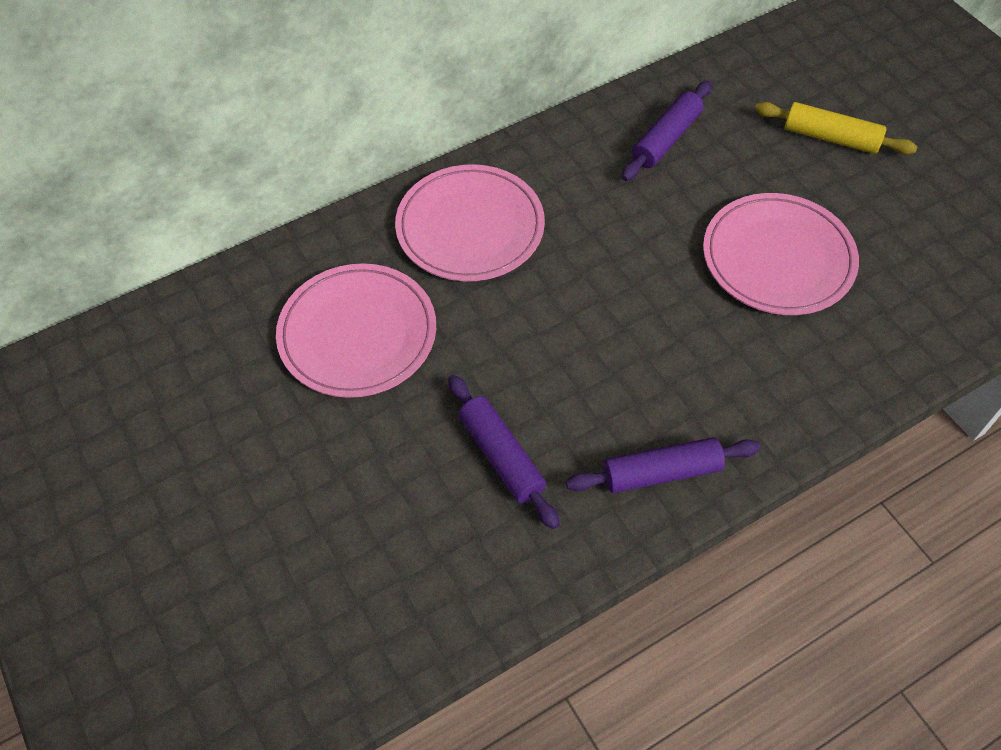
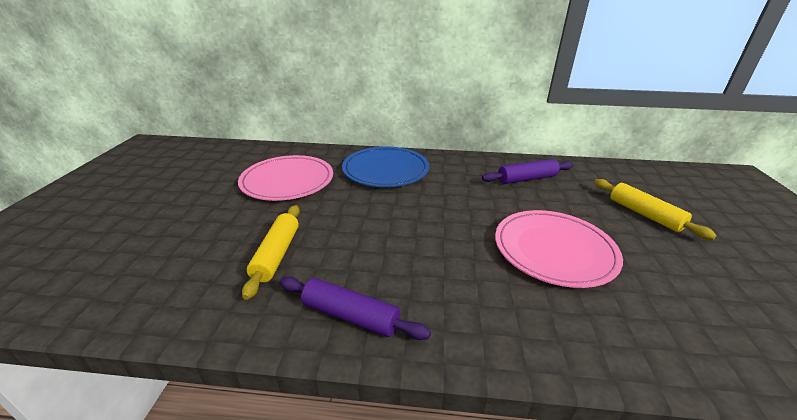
camera: 35 degrees right, 25 degrees down
pink plate [395,164,545,281] -> blue plate [342,147,429,187]
purple rolling pin [448,375,560,529] -> yellow rolling pin [242,205,300,300]

